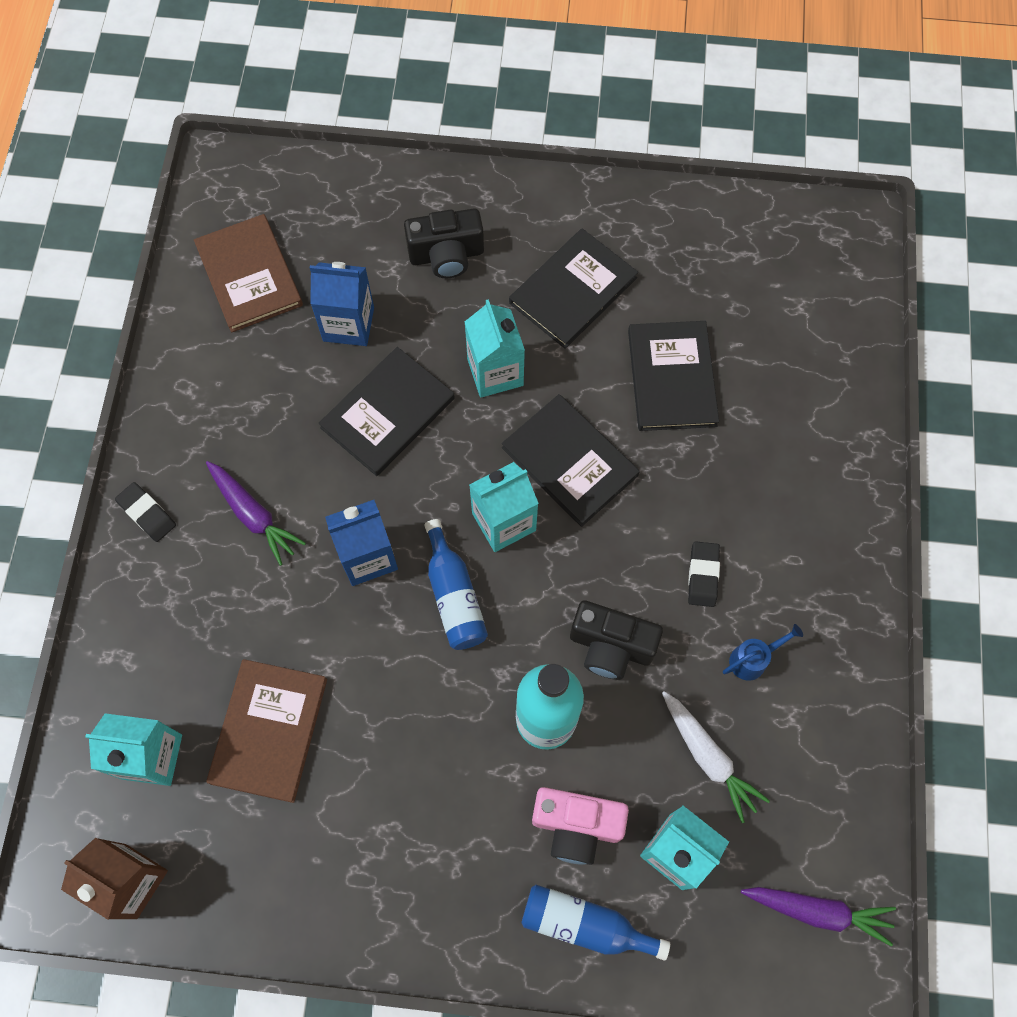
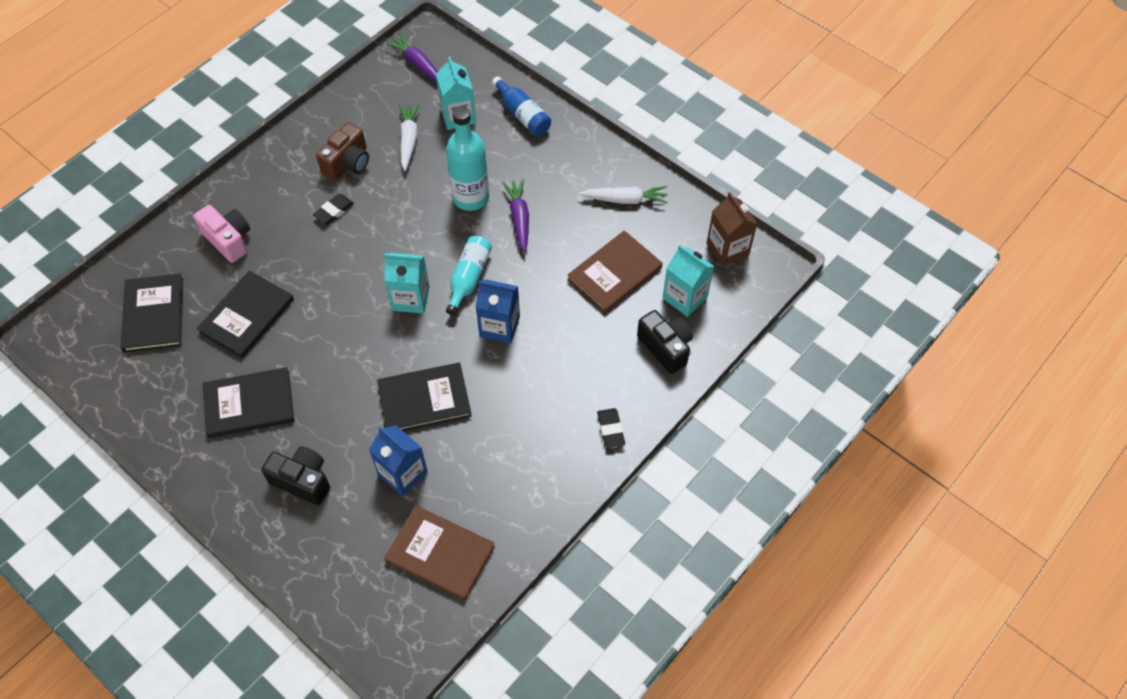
camera: 145 degrees left, 10 degrees down
brown book [194,214,303,332] -> brown book turned 75 degrees counterclockwise [384,505,495,601]
purple carrot [206,461,306,566] -> purple carrot moved to [503,179,529,253]
blue bottle [424,519,488,650] -> turquoise bottle [446,236,492,316]
turquoise carton [465,299,525,398] -> none
black book [502,394,640,527] -> black book moved to [121,273,183,353]
pink camera [532,787,629,865] -> pink camera moved to [194,205,250,263]
black camera [570,600,663,680] -> black camera moved to [637,310,693,374]
blue watering can [723,624,803,681] -> brown camera [316,122,369,181]
none -> white carrot [579,186,668,204]

